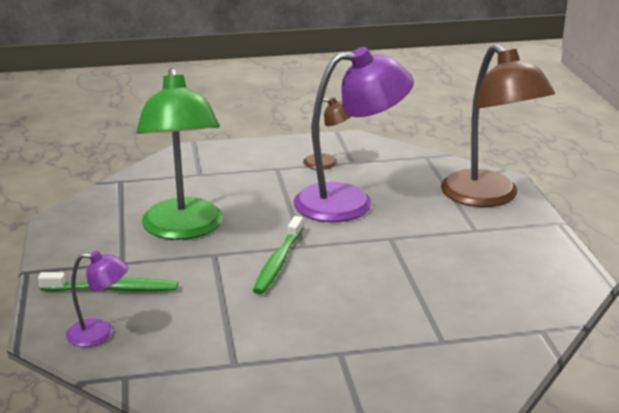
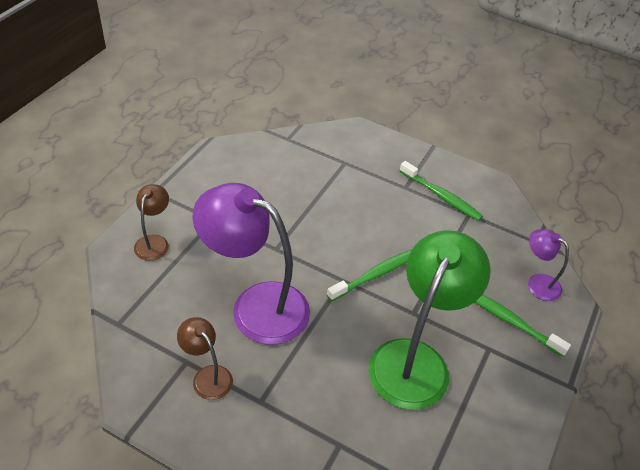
camera: 145 degrees left, 20 degrees up
brown lamp [441,44,555,207] -> brown lamp [134,184,169,261], size x0.48
none -> green toothbrush [400,161,483,221]

